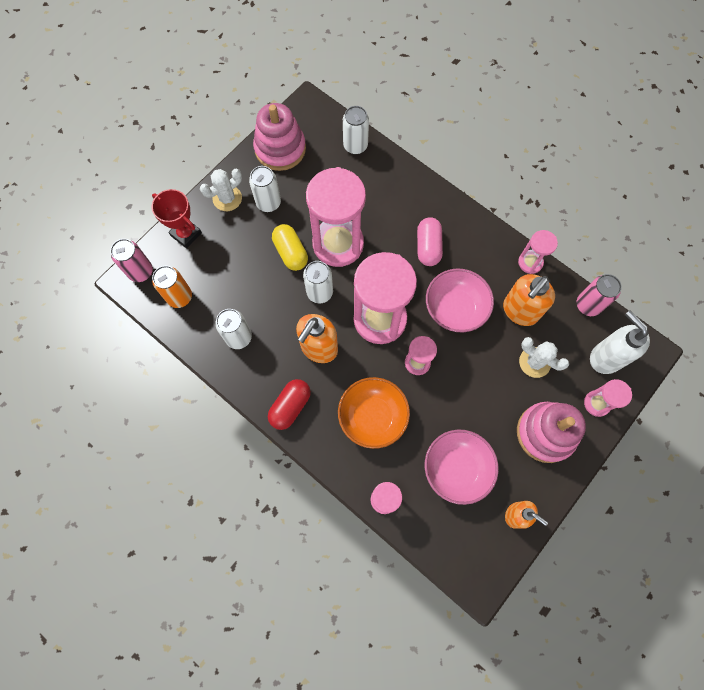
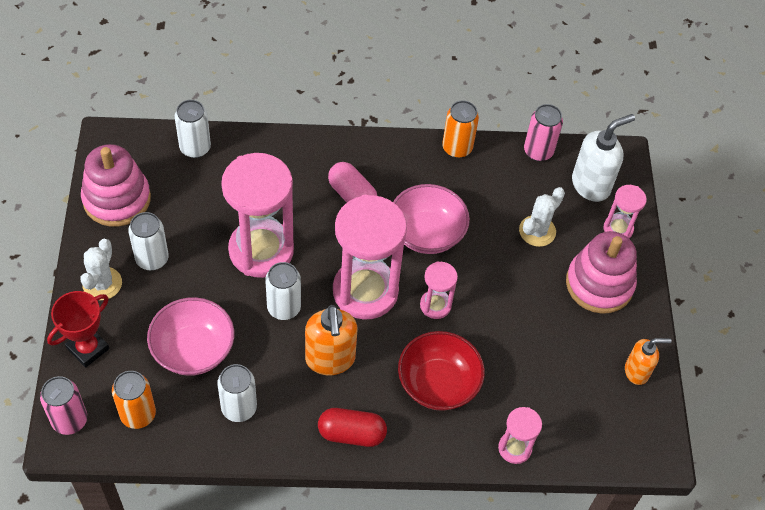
camera: 45 degrees left, 15 degrees down
red trophy [152,189,202,248] -> red trophy turned 45 degrees counterclockwise [47,291,110,368]
red capsule [268,379,311,430] -> red capsule turned 75 degrees counterclockwise [318,408,387,447]
yellow capsule [272,224,308,271] -> none
orange bowl [338,377,410,449] -> red bowl [398,331,485,411]
pink bowl [425,430,499,505] -> pink bowl moved to [147,297,234,376]
orange soap dispenser [503,274,555,326] -> none
pink hourglass [518,230,558,274] -> orange can [442,100,479,158]
white cactus [519,337,569,378] -> white cactus turned 45 degrees counterclockwise [519,187,565,247]
white soap dispenser [590,311,650,374] -> white soap dispenser turned 135 degrees clockwise [572,114,635,202]

